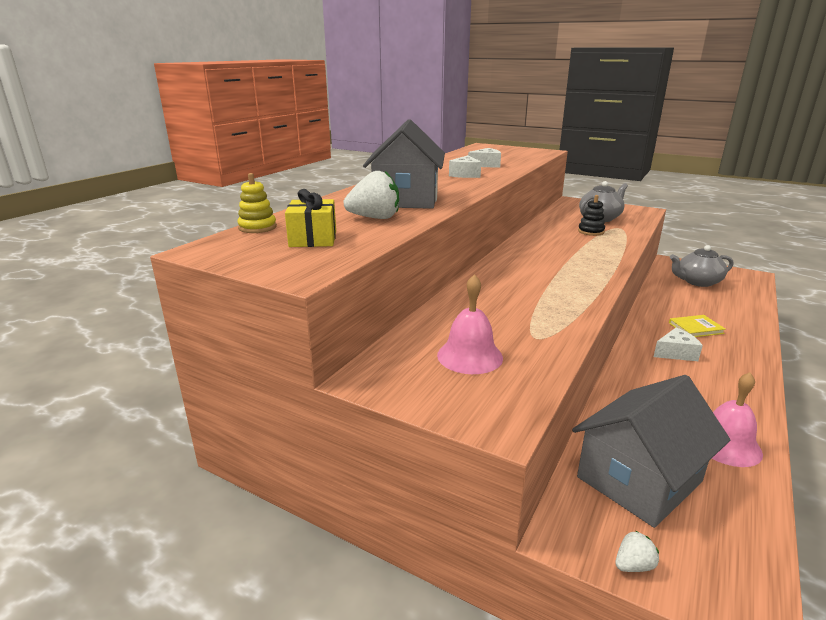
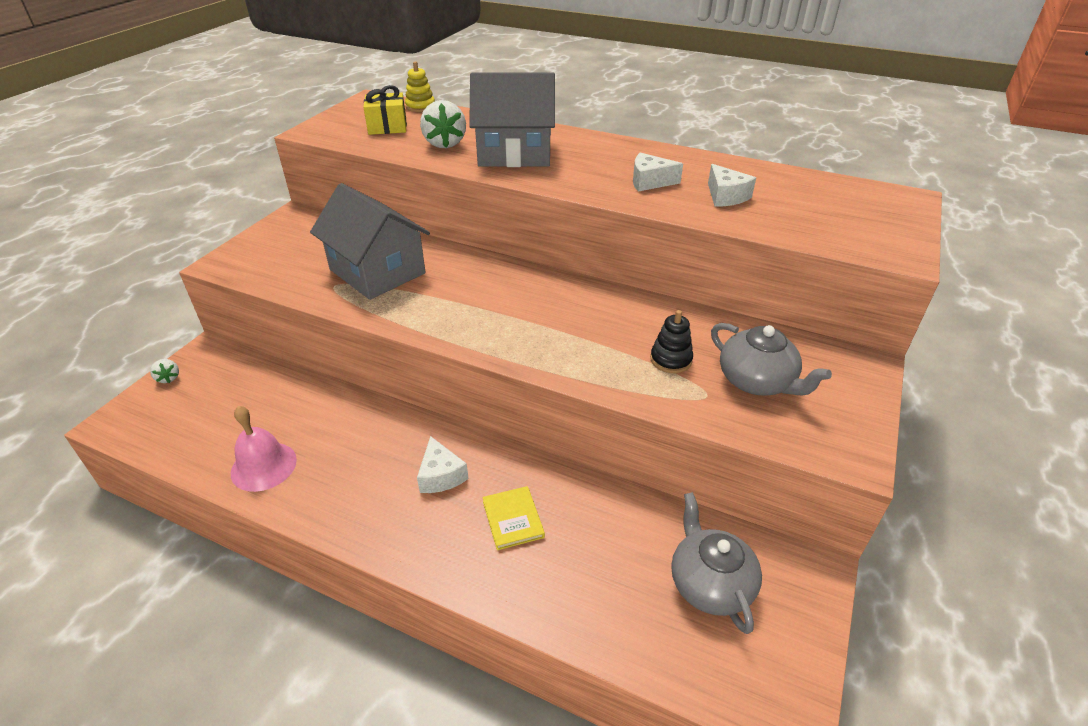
camera: 85 degrees right, 15 degrees up
pink bell [437,274,503,374] -> none
grey house [572,375,730,528] -> grey house moved to [310,183,430,300]

